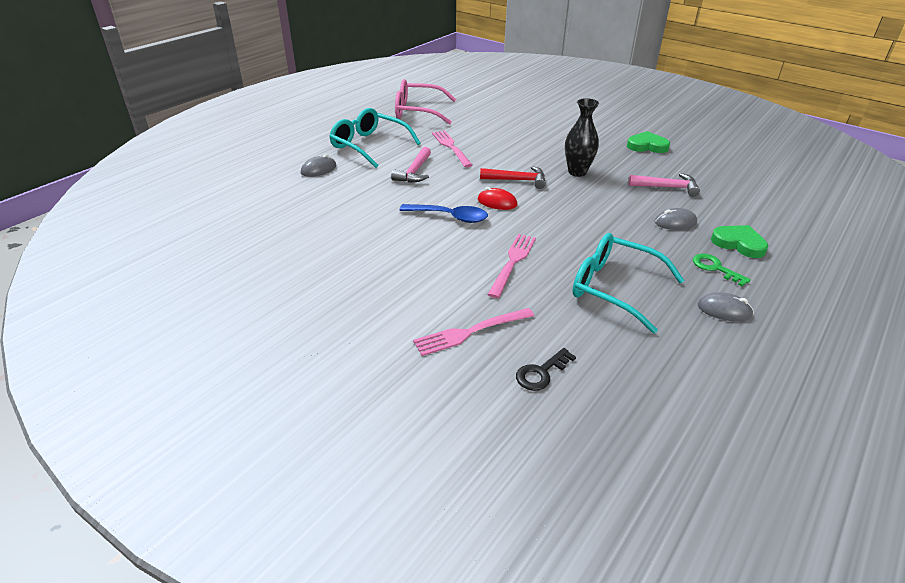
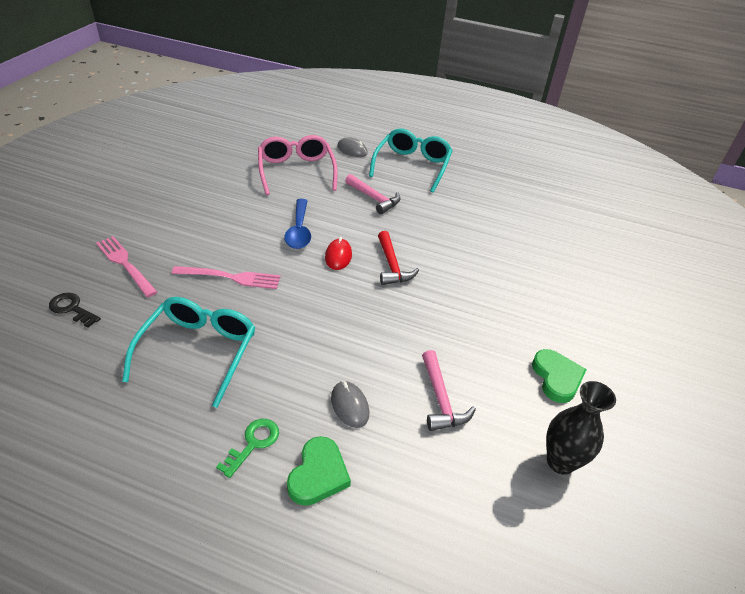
camera: 70 degrees right, 5 degrees up
pink hammer [391,147,431,183] -> pink hammer turned 135 degrees counterclockwise [345,174,400,214]
pink glasses [395,79,456,125] -> pink glasses moved to [258,135,338,195]
pink fork [432,131,472,167] -> none
black vase [565,98,599,177] -> black vase moved to [546,381,616,475]
grey mouse [698,292,754,322] -> none

